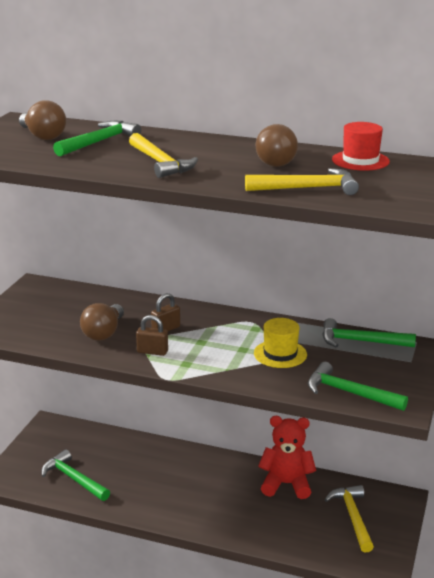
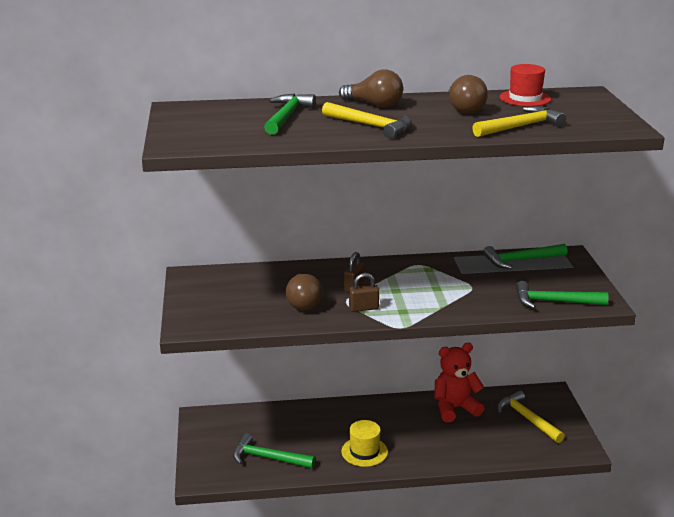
camera: 25 degrees left, 0 degrees up
brown light bulb [19,100,66,140] -> brown light bulb moved to [339,69,403,108]
yellow hat [254,318,307,368] -> yellow hat moved to [341,420,388,467]

